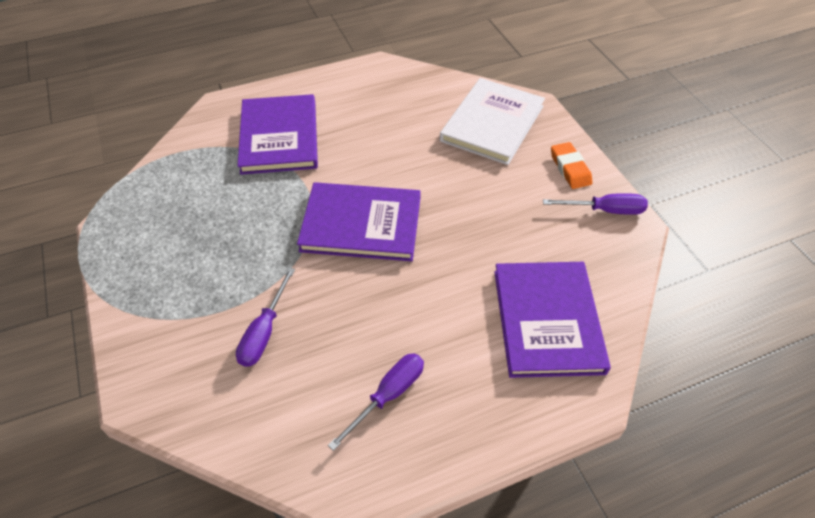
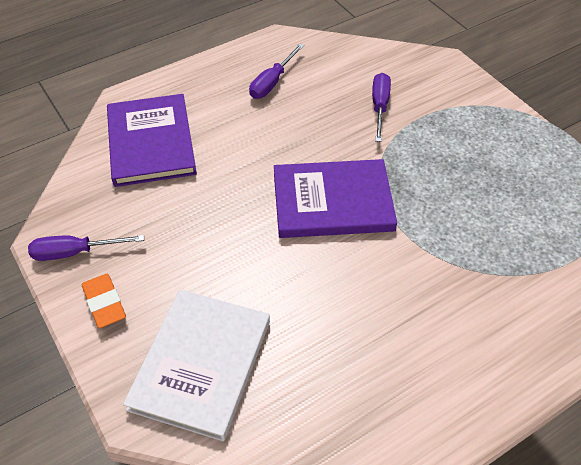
camera: 170 degrees right, 0 degrees up
purple book [238,94,318,175] -> none

